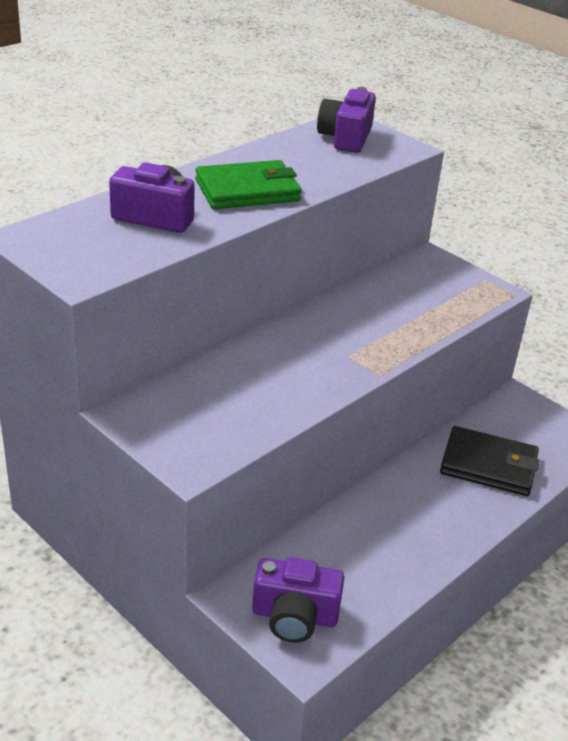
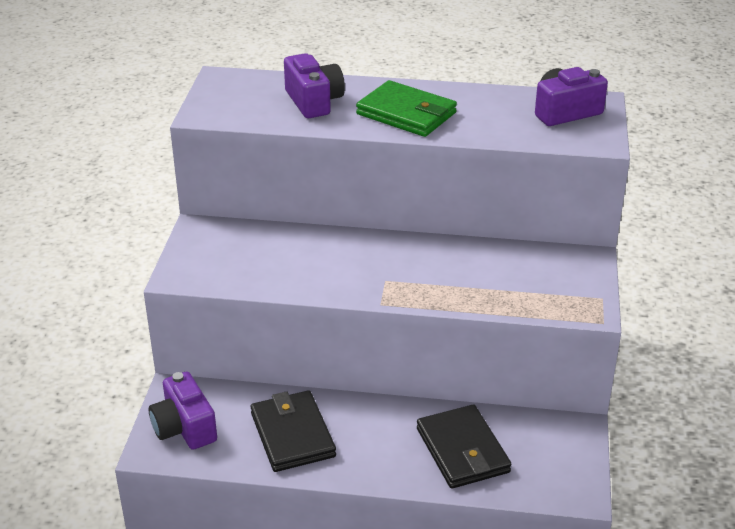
camera: 55 degrees right, 0 degrees up
none -> black wallet [251,390,336,472]

